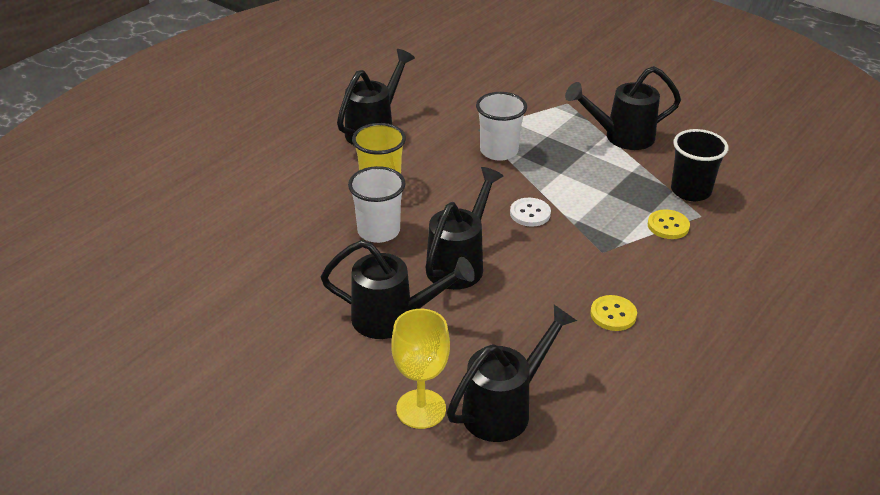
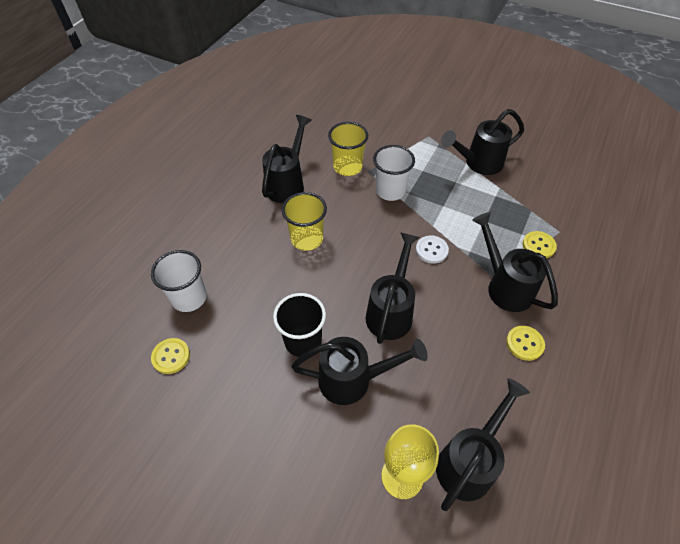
camera: 10 degrees left, 15 degrees up
white cup [348,166,406,243] -> white cup moved to [151,250,207,312]
black cup [671,129,728,201] -> black cup moved to [273,293,326,357]
none -> yellow button [151,338,190,374]
none -> yellow cup [328,122,368,176]
none -> black watering can [472,212,558,312]

